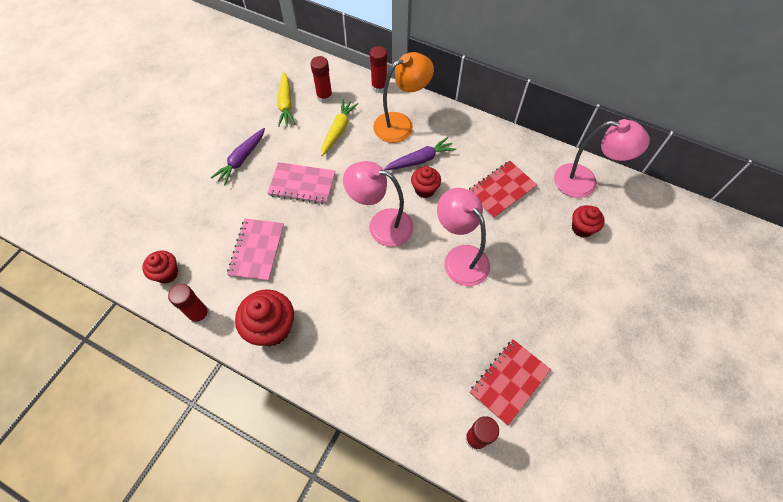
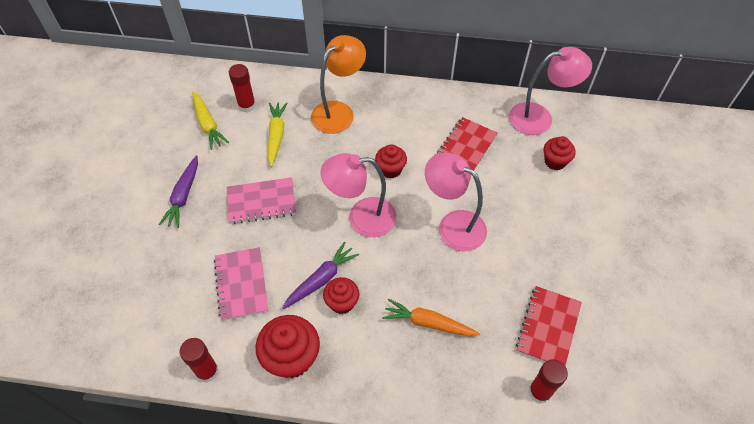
camera: 20 degrees left, 5 degrees down
red cupcake [142,251,178,284] -> red cupcake moved to [323,277,360,314]
red glue stick [370,46,387,93] -> none
purple carrot [384,137,456,171] -> purple carrot moved to [283,242,359,309]
none -> orange carrot [382,298,480,336]

